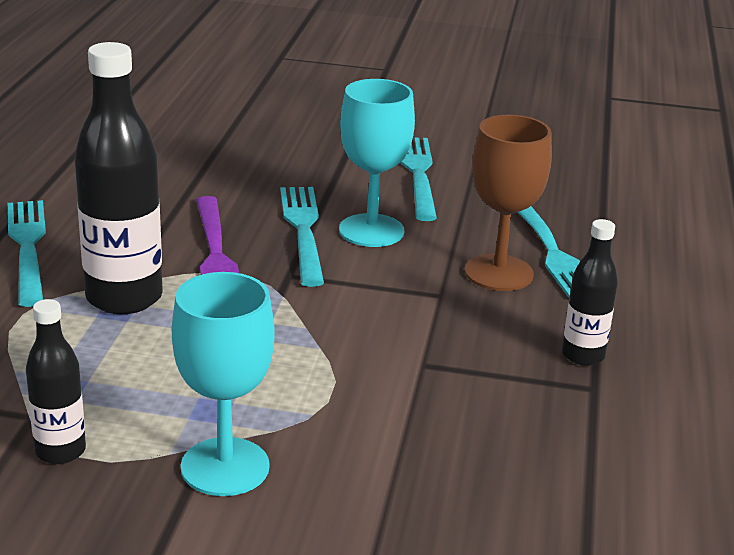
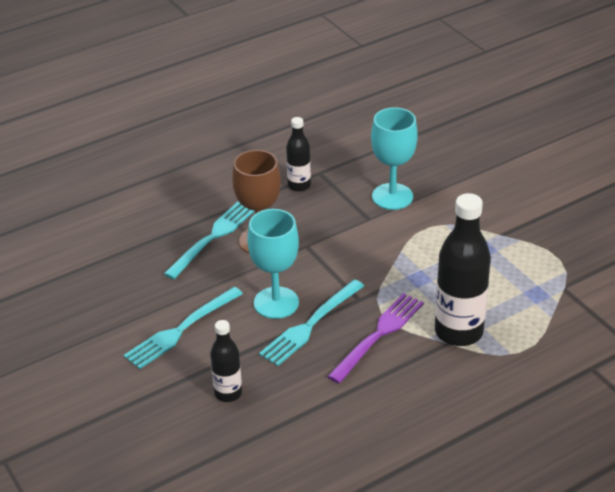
camera: 130 degrees left, 10 degrees up
turquoise fork [8,200,46,307] -> none
black bottle [26,299,86,464] -> black bottle moved to [210,320,242,402]
turquoise goblet [172,272,275,496] -> turquoise goblet moved to [371,107,418,210]

